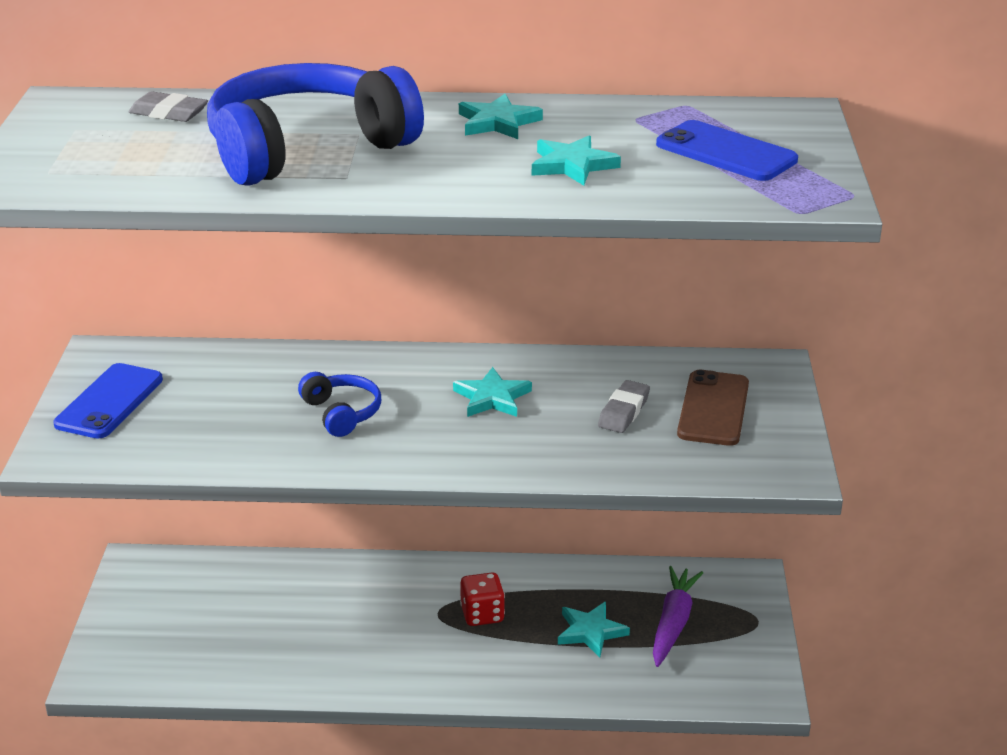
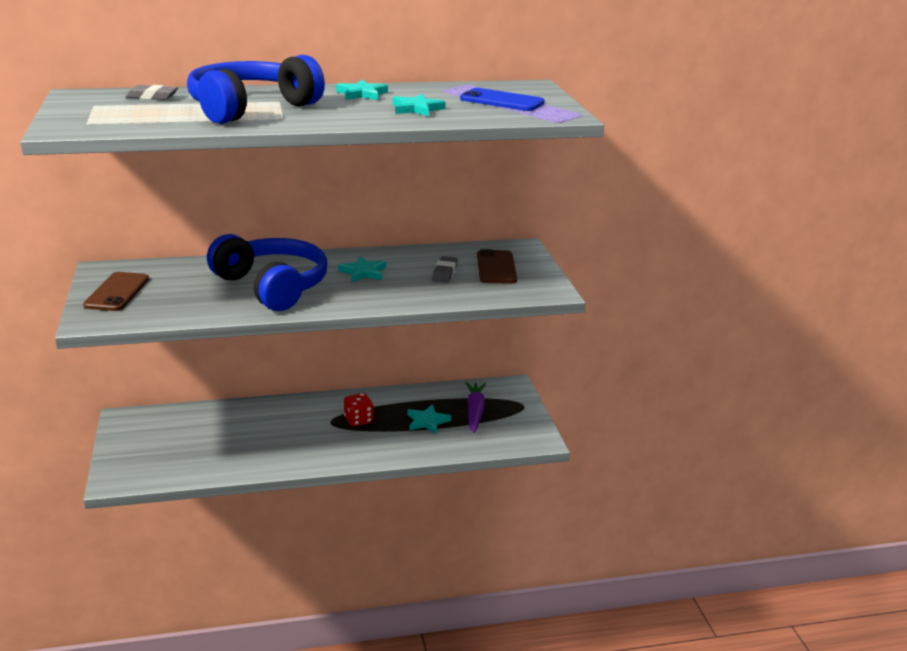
camera: 15 degrees left, 5 degrees down
blue phone [53,363,163,439] -> brown phone [83,272,149,311]
blue headphones [298,372,381,437] -> blue headphones [207,234,327,311], size x2.19

